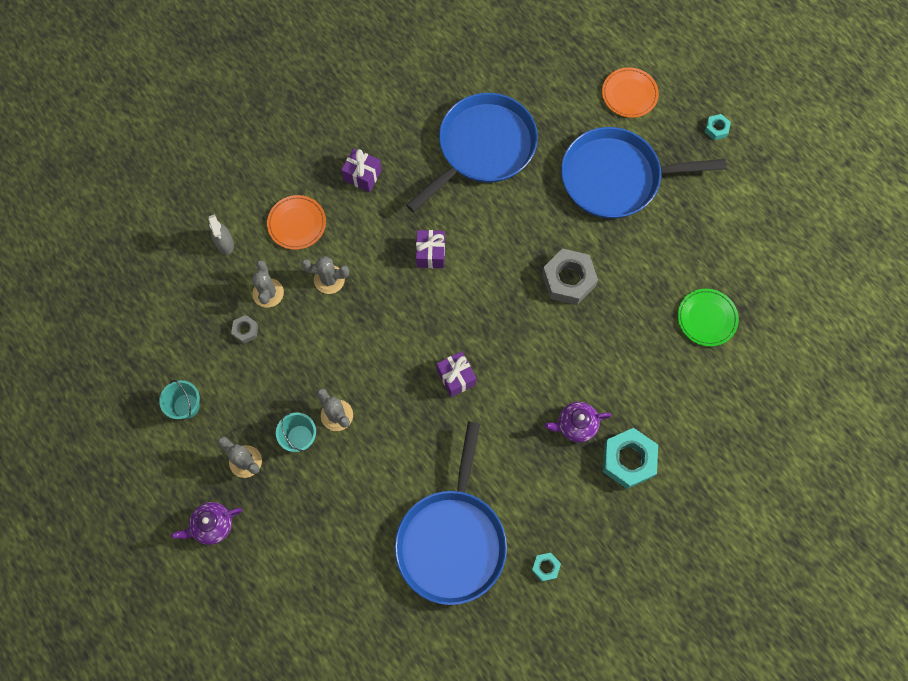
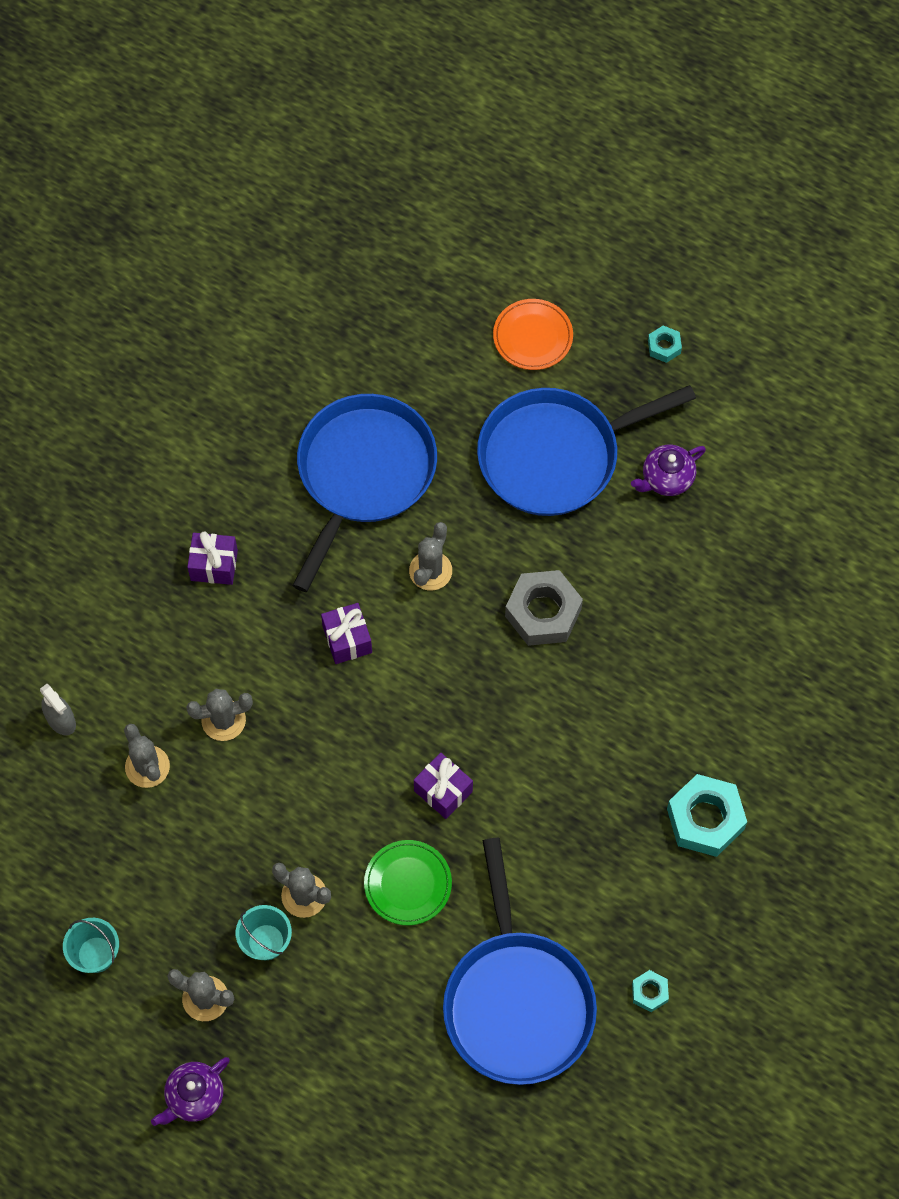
camera: 20 degrees left, 5 degrees down
grey nut [231,315,258,344] -> none
orange plate [267,195,326,250] -> none
purple teapot [545,402,611,443] -> purple teapot moved to [631,445,706,496]
green plate [678,289,739,347] -> green plate moved to [364,840,452,925]
none -> grey cactus [409,522,452,590]

